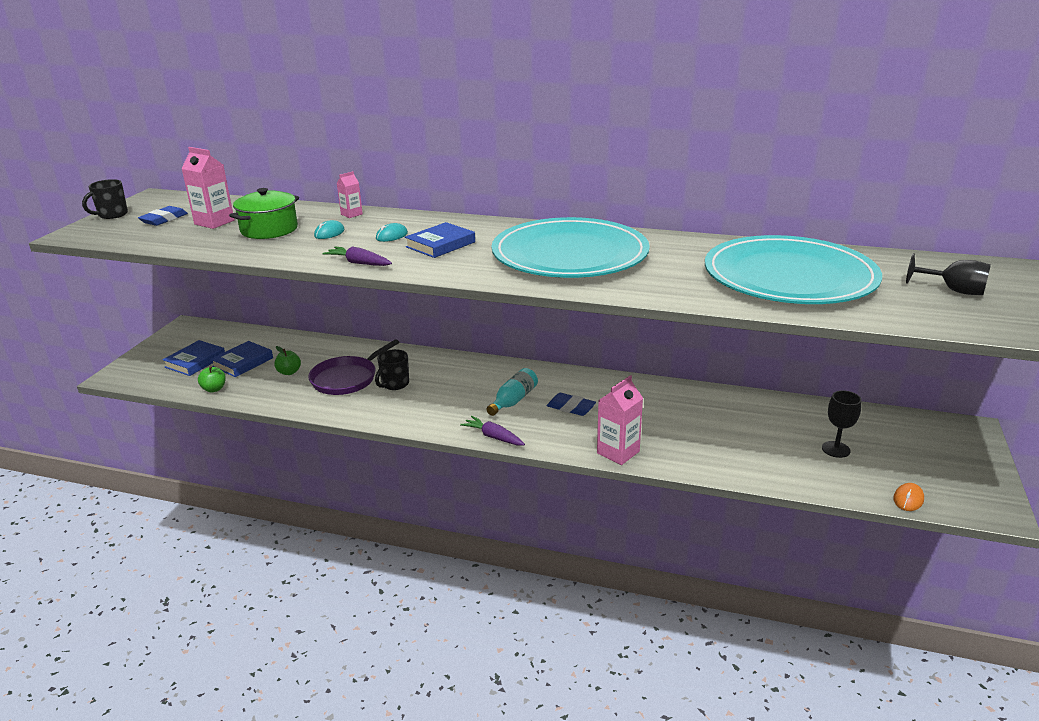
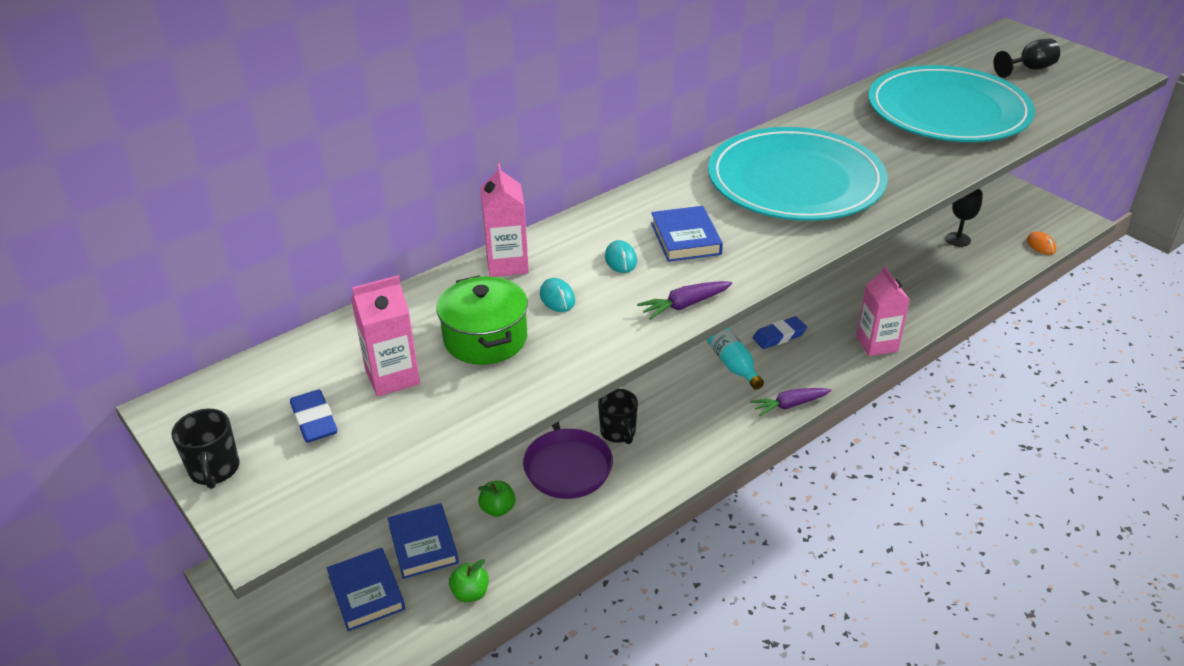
camera: 55 degrees left, 10 degrees up
pink carton [337,171,363,218] -> pink carton [480,163,529,277], size x1.73

